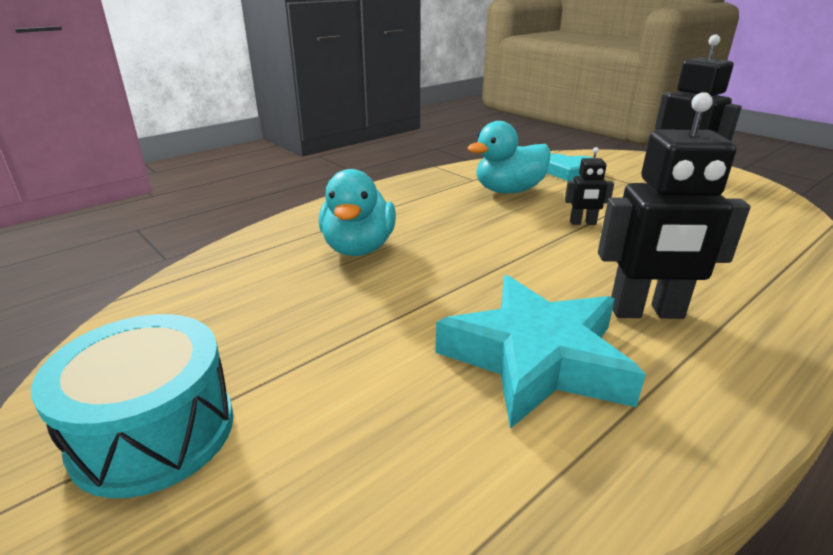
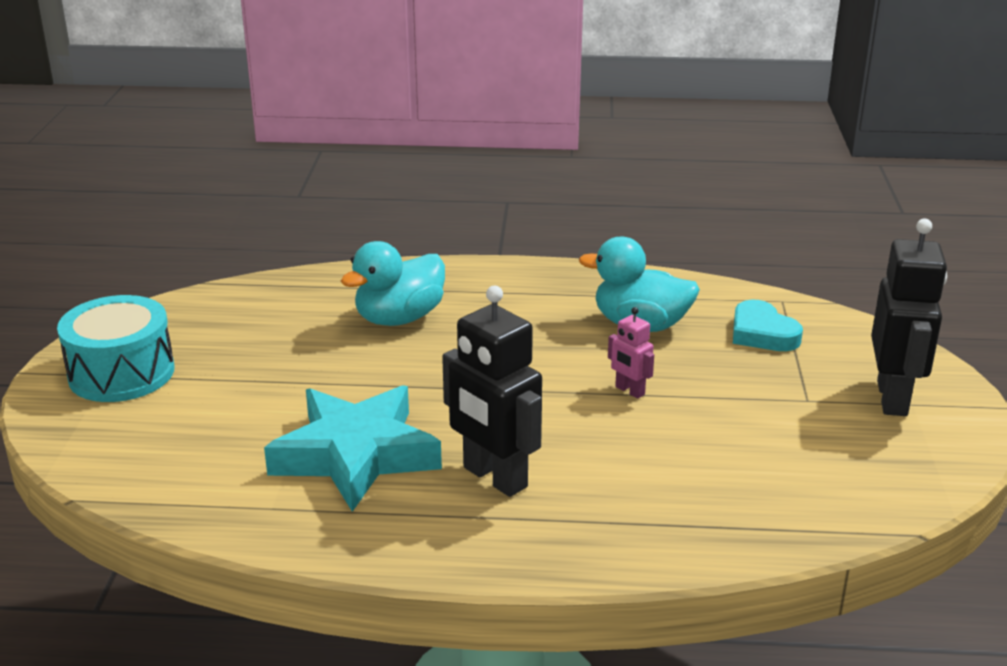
camera: 45 degrees right, 0 degrees up
black robot [565,147,614,225] -> pink robot [608,307,654,399]

